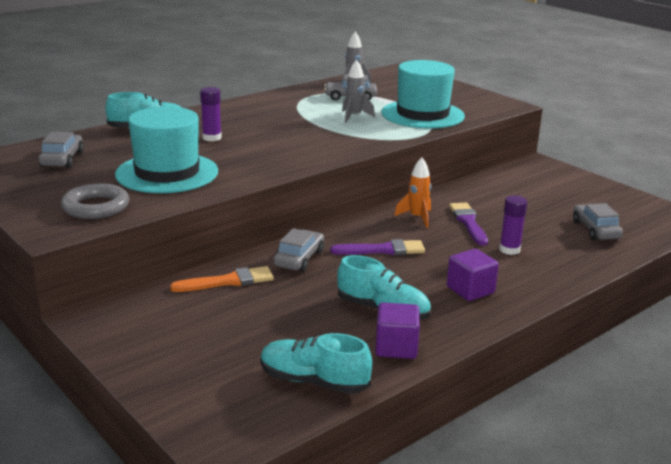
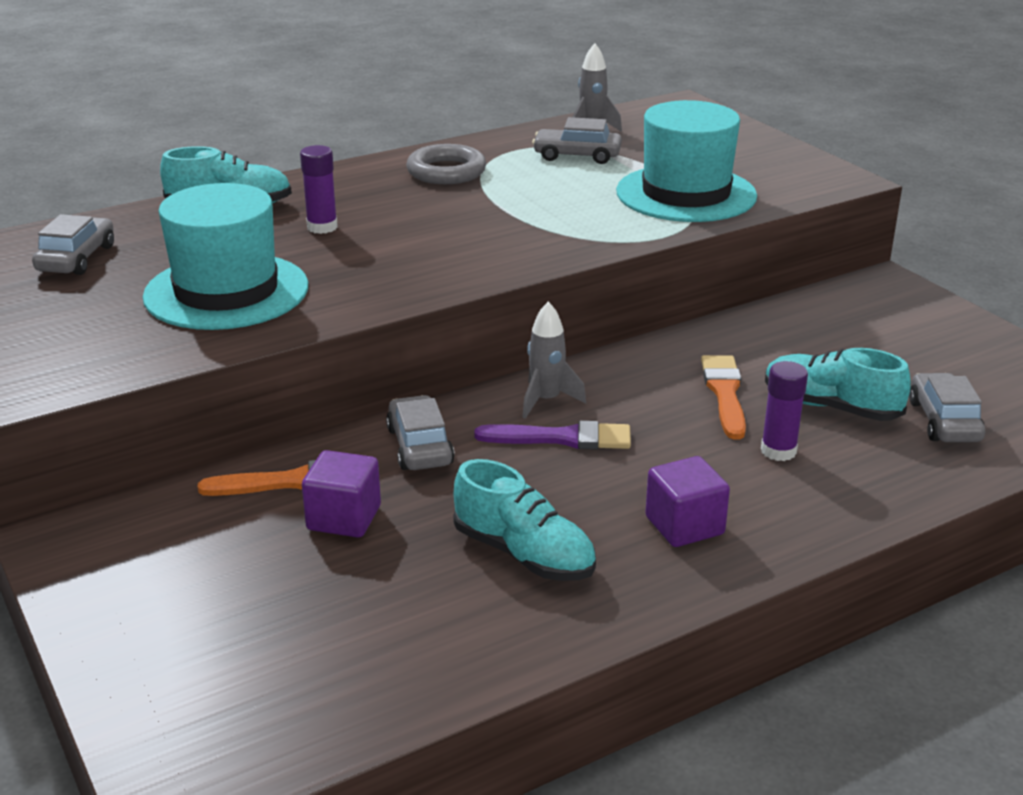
camera: 10 degrees right, 5 degrees up
grey ring [61,183,129,219] -> grey ring moved to [406,144,486,184]
turquoise shoe [260,333,372,394] -> turquoise shoe moved to [765,348,911,421]
grey car [274,228,324,272] -> grey car turned 45 degrees counterclockwise [386,395,455,470]
grey rocket [342,60,375,123] -> grey rocket moved to [522,301,586,419]
purple cube [375,302,420,359] -> purple cube moved to [302,450,381,538]
orange rocket [394,158,431,228] -> none
purple brush [449,203,488,245] -> orange brush [701,355,746,439]

